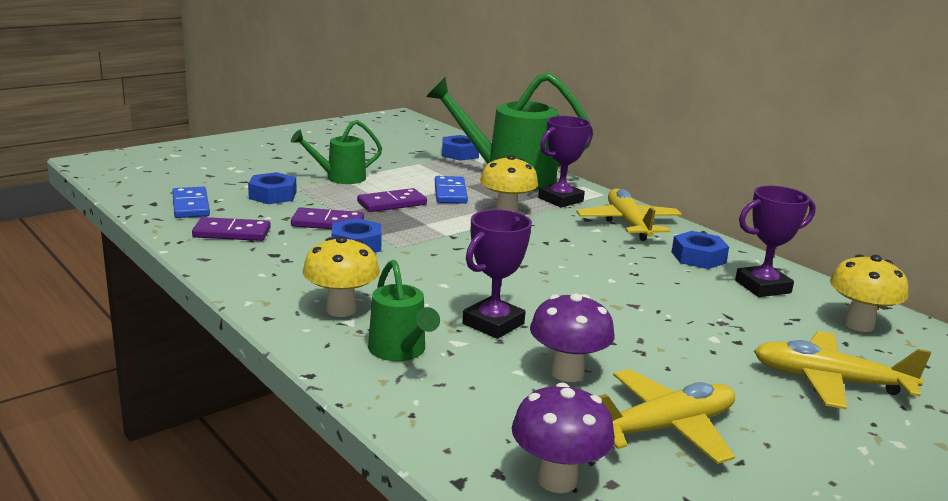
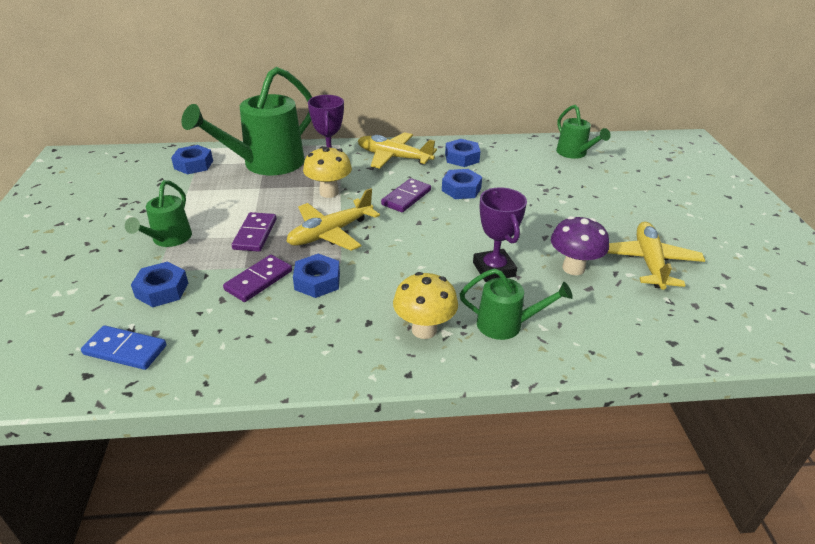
camera: 55 degrees left, 15 degrees up
purple domino [192,217,271,241] -> purple domino moved to [381,178,431,212]
blue domino [435,176,468,204] -> none
purple mushroom [512,382,615,493] -> none
purple trophy [735,186,816,297] -> none
yellow plane [754,331,931,409] -> yellow plane moved to [286,188,380,251]
yellow mushroom [830,254,908,332] -> green watering can [556,105,611,159]
none -> blue nut [442,169,482,199]

